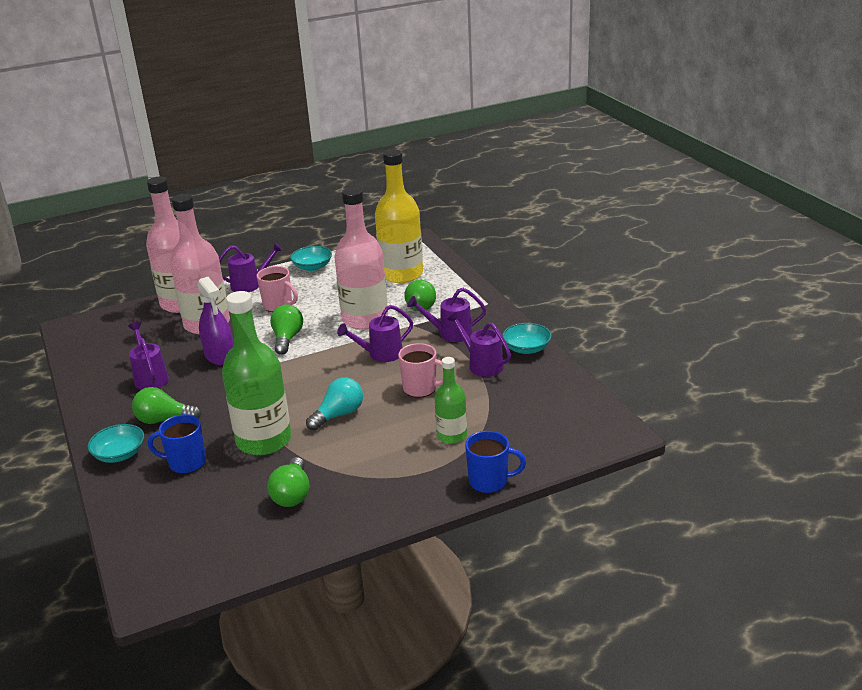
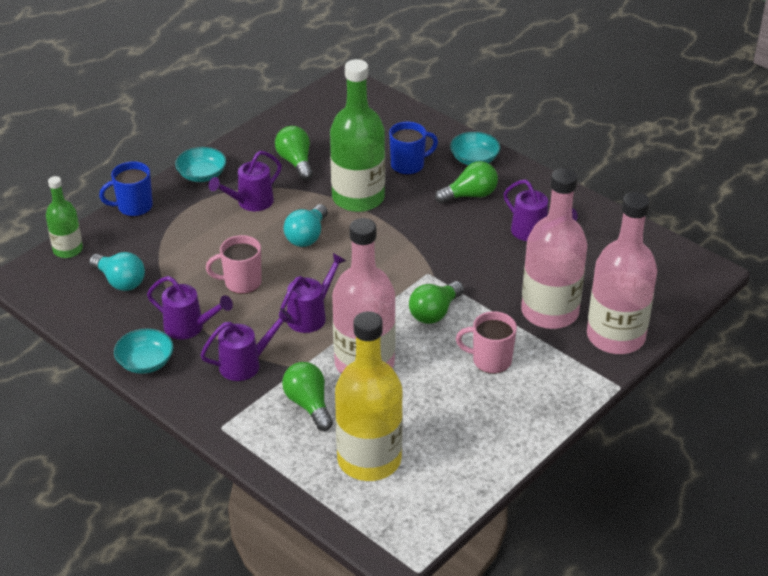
camera: 155 degrees right, 10 degrees up
purple spray bottle [197,277,234,365] -> none
purple watering can [219,242,283,292] -> purple watering can moved to [209,151,282,211]
green light bulb [270,304,303,355] -> green light bulb turned 60 degrees clockwise [409,281,464,324]
turquoise bowl [290,246,332,271] -> turquoise bowl moved to [175,147,227,182]
green bottle [434,357,467,444] -> green bottle moved to [46,176,83,258]
none -> turquoise light bulb [89,252,145,291]

